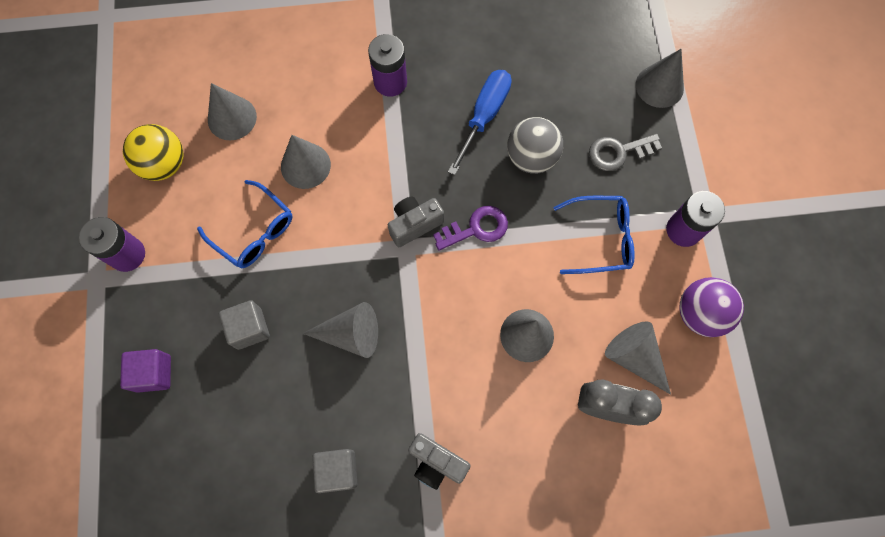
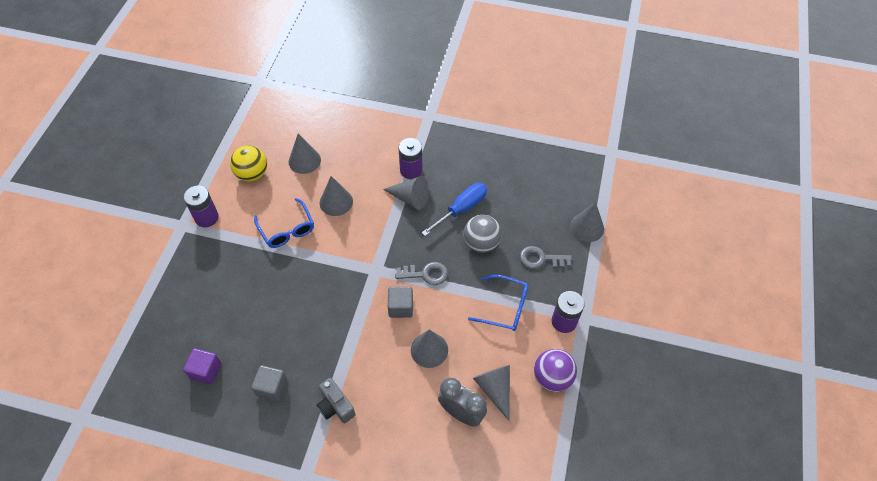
camera: 20 degrees right, 15 degrees down
purple cube [120,349,171,393] -> purple cube moved to [183,348,221,385]
grey cube [219,300,270,350] -> grey cube moved to [388,287,413,318]
grey cone [303,302,378,358] -> grey cone moved to [383,176,429,210]
grey camera [388,197,444,247] -> none
purple key [433,206,508,250] -> grey key [395,262,448,285]

